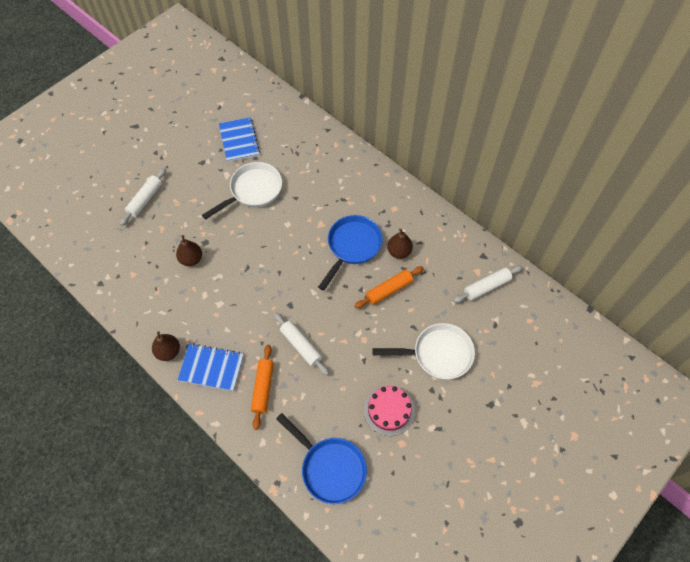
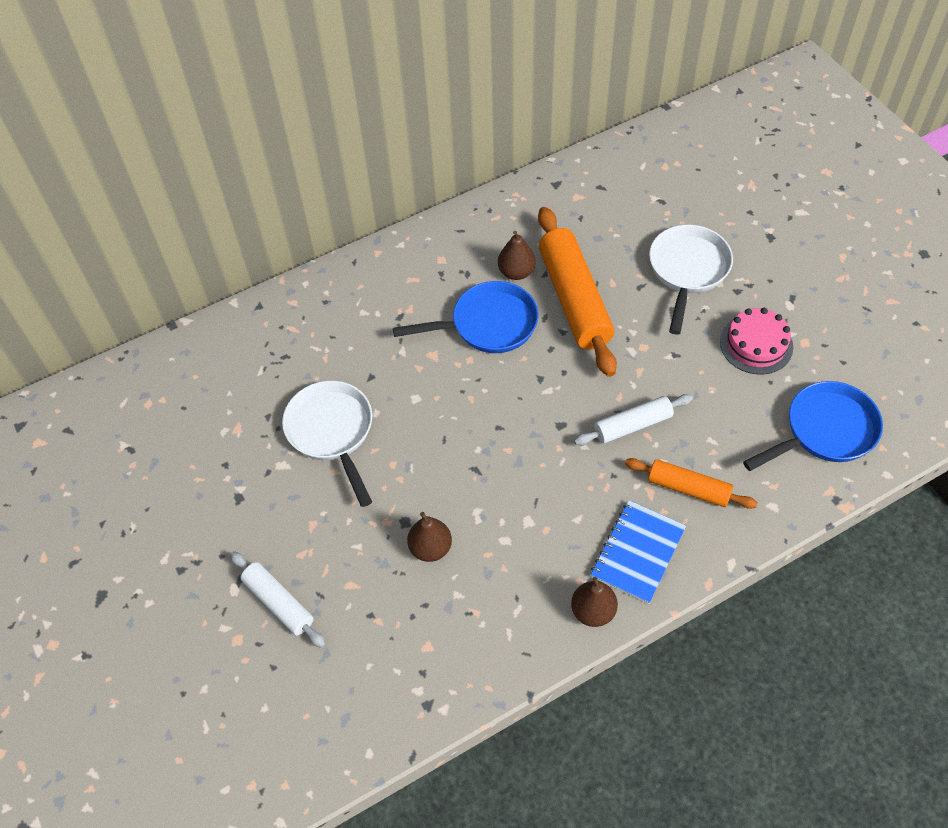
camera: 70 degrees left, 5 degrees down
blue notebook [219,117,260,162] -> none
blue pan [318,215,383,291] -> blue pan turned 120 degrees clockwise [393,281,538,353]
orange rolling pin [355,266,424,308] -> orange rolling pin [538,207,617,377], size x1.78
white rolling pin [453,265,523,303] -> none

